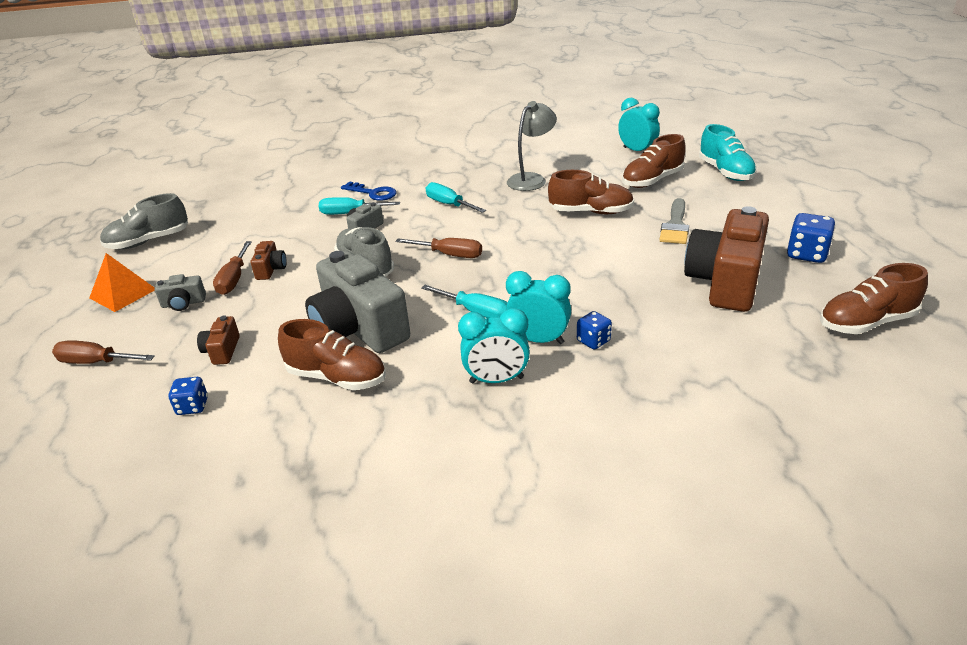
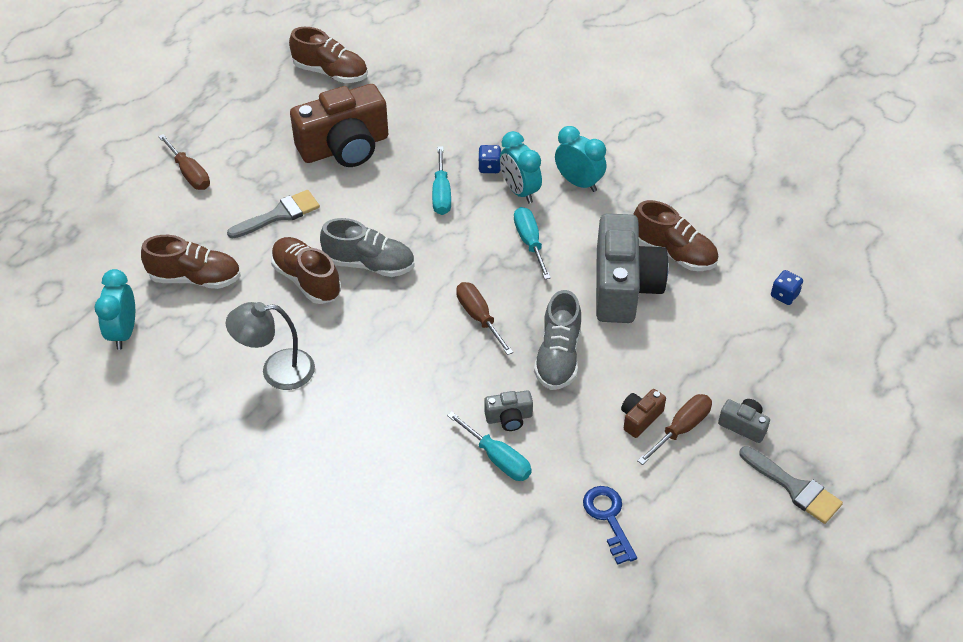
camera: 140 degrees left, 15 degrees up
brown screwdriver [52,340,155,364] -> brown screwdriver moved to [158,134,210,190]
orange pyramid [89,253,155,312] -> grey brush [739,446,843,524]
grey shoe [100,193,188,249] -> grey shoe moved to [320,218,415,277]
brown camera [197,315,240,365] -> none
brown shoe [278,319,386,390] -> brown shoe turned 150 degrees clockwise [633,200,718,271]
blue key [341,181,396,201] -> blue key moved to [583,486,637,565]
turquoise screwdriver [426,182,486,213] -> turquoise screwdriver moved to [432,146,451,215]
turquoise shoe [699,124,757,181] -> none
blue dice [787,213,836,263] -> none

